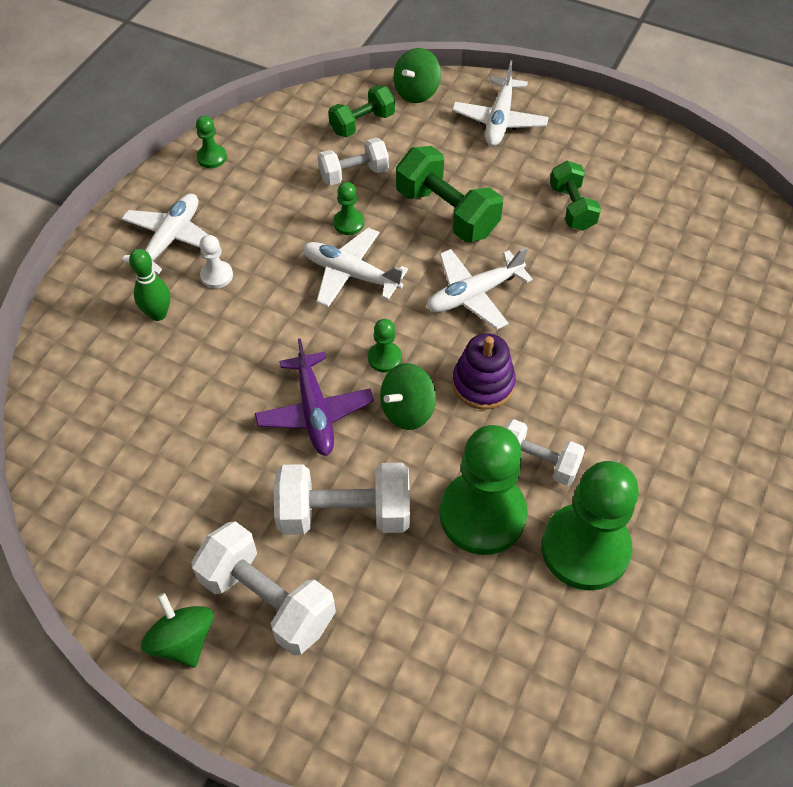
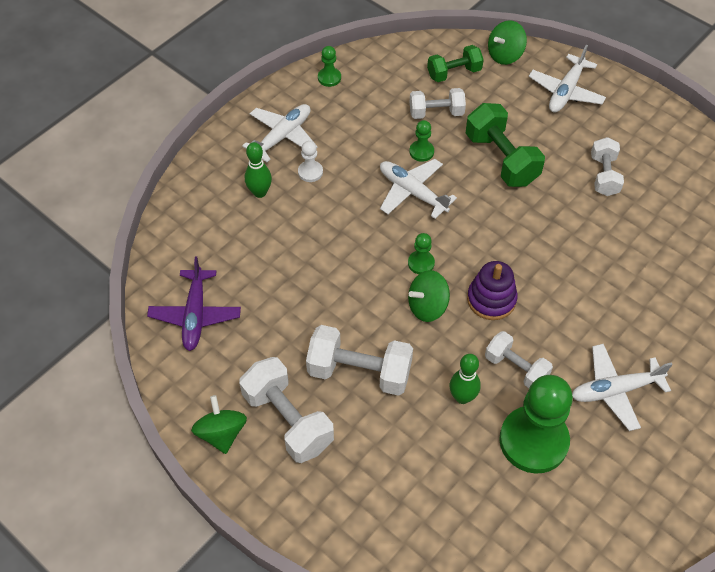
camera: 15 degrees right, 0 degrees up
purple plane [255,338,374,456] -> purple plane moved to [147,257,241,351]
white plane [427,247,533,330] -> white plane moved to [572,344,673,431]
green pawn [440,425,528,555] -> green bowling pin [450,354,481,404]
green dumbbell [550,161,601,231] -> white dumbbell [591,137,624,196]

